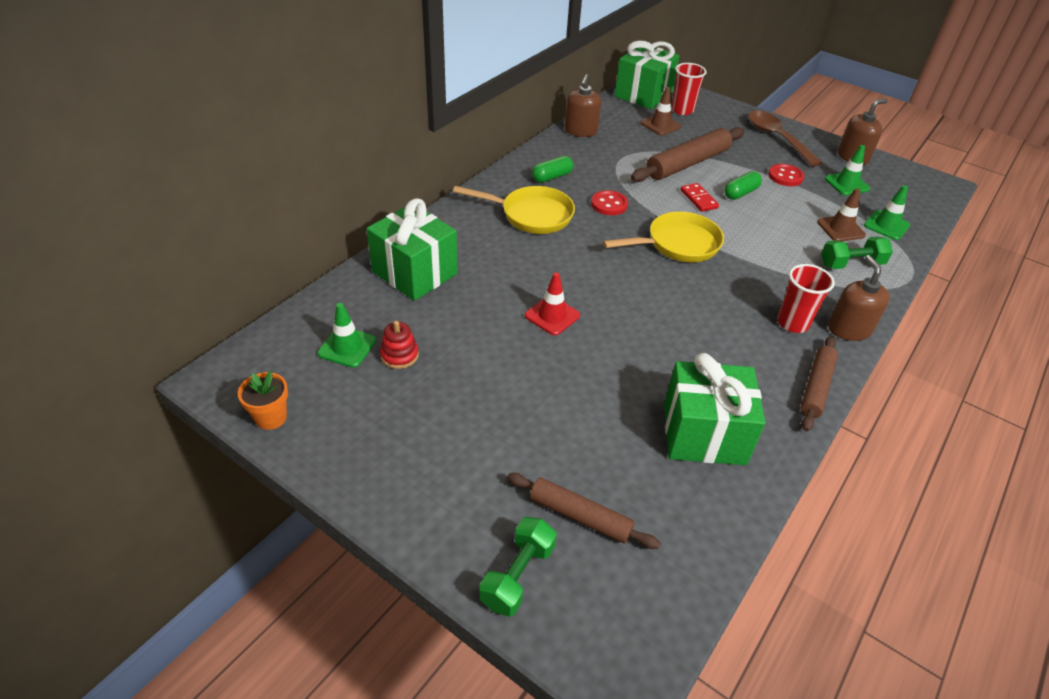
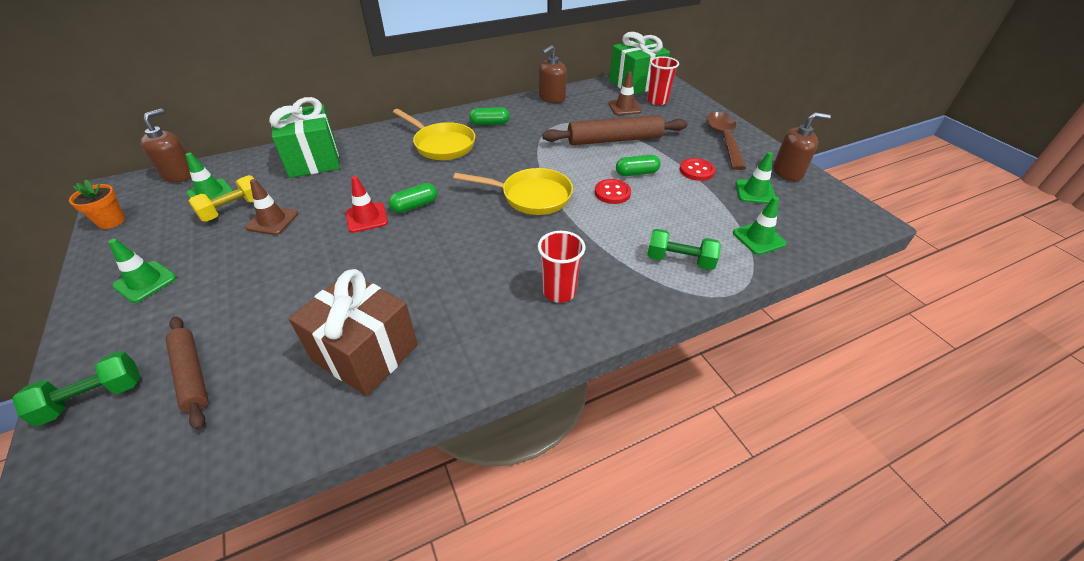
camera: 30 degrees right, 0 degrees up
red stacking toy [380,321,419,369] -> yellow dumbbell [188,175,254,222]
red button [591,190,628,215] -> red button moved to [595,179,631,204]
green gift [664,353,765,465] -> brown gift [289,269,418,396]
red domino [680,183,719,212] -> none
brown rolling pin [800,336,838,431] -> none
brown traffic cone [817,188,866,241] -> brown traffic cone moved to [245,179,298,235]
brown soap dispenser [828,255,890,341] -> brown soap dispenser moved to [140,108,191,182]
none -> green traffic cone [108,239,177,303]
none -> green capsule [389,183,437,213]

